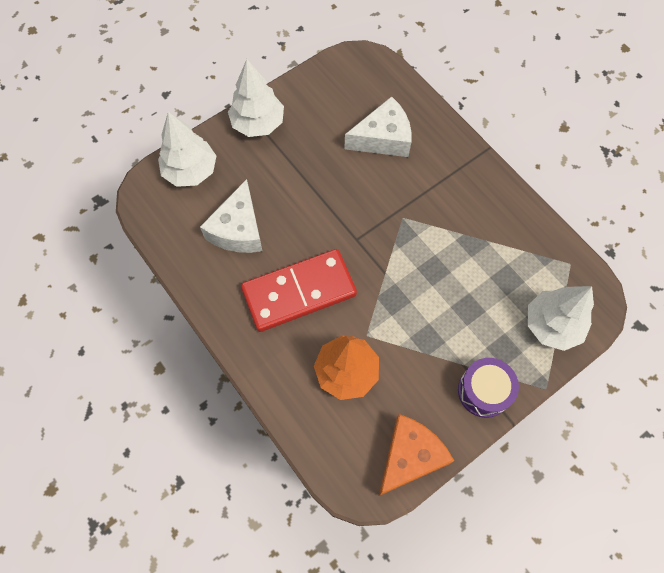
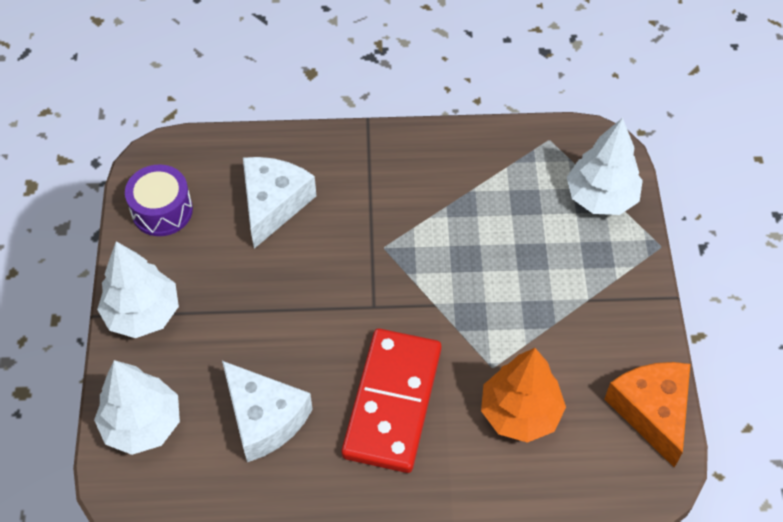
camera: 55 degrees left, 10 degrees down
purple drum [458,358,519,418] -> purple drum moved to [125,165,193,236]

